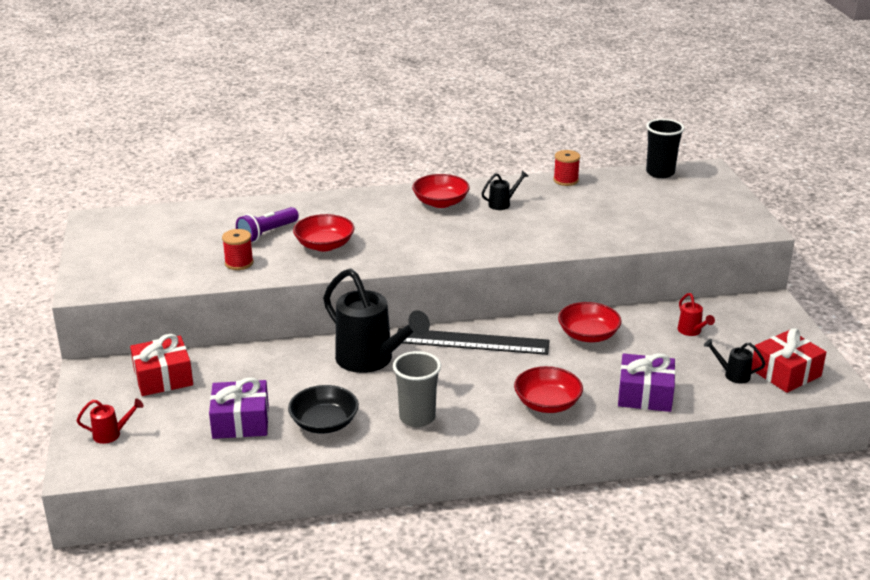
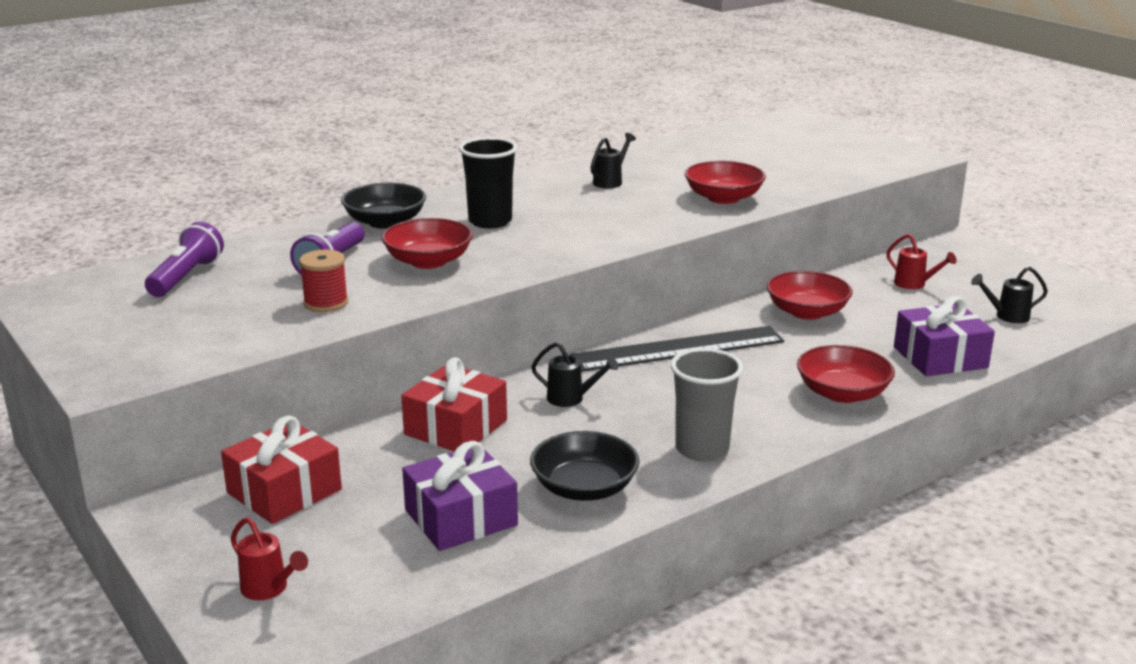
camera: 25 degrees left, 5 degrees down
red watering can [77,399,143,444] -> red watering can turned 75 degrees clockwise [231,517,308,600]
black watering can [323,269,430,373] -> black watering can [531,342,618,407], size x0.43
red bowl [412,174,470,208] -> red bowl moved to [685,161,766,204]
red spool [553,150,580,186] -> none
black cup [646,119,685,178] -> black cup moved to [459,137,518,228]
red gift [751,328,826,393] -> red gift moved to [401,357,507,452]
none -> purple flashlight [145,221,224,297]
none -> black bowl [341,183,426,229]

